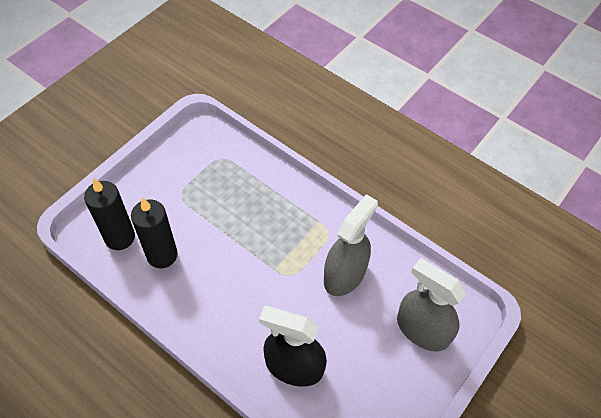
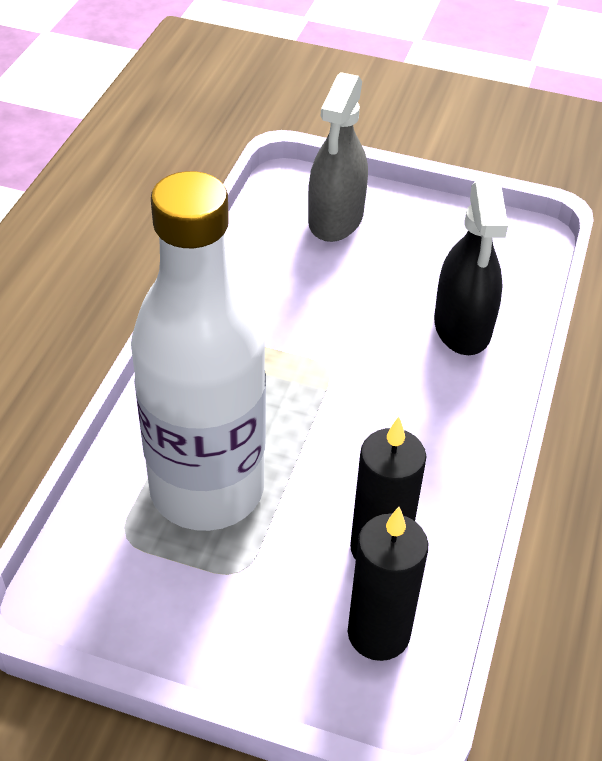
camera: 110 degrees left, 10 degrees down
grey spray bottle [324,194,378,296] -> none
none -> white bottle [131,171,266,531]

